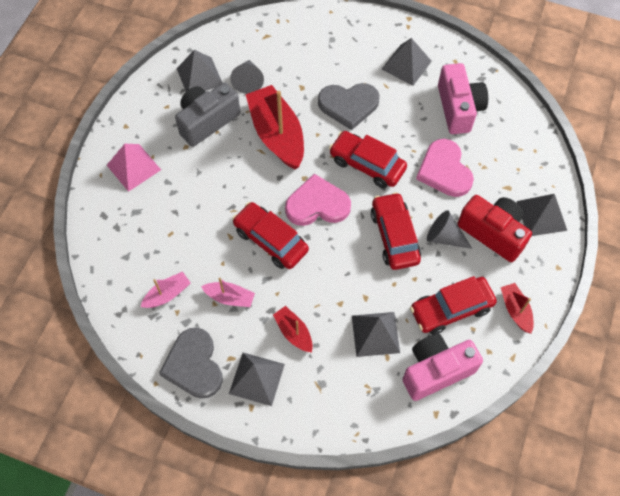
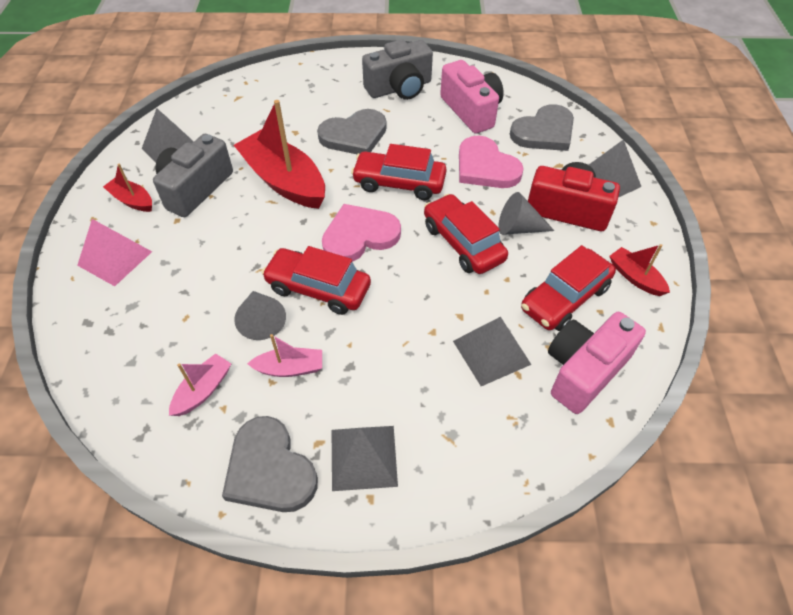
camera: 20 degrees left, 10 degrees down
grey cone [230,60,264,94] -> grey cone moved to [234,291,286,340]
red boat [273,306,313,352] -> red boat moved to [103,164,152,212]
grey pyramid [382,38,432,86] -> grey camera [362,39,433,100]
none -> grey heart [510,104,574,151]

